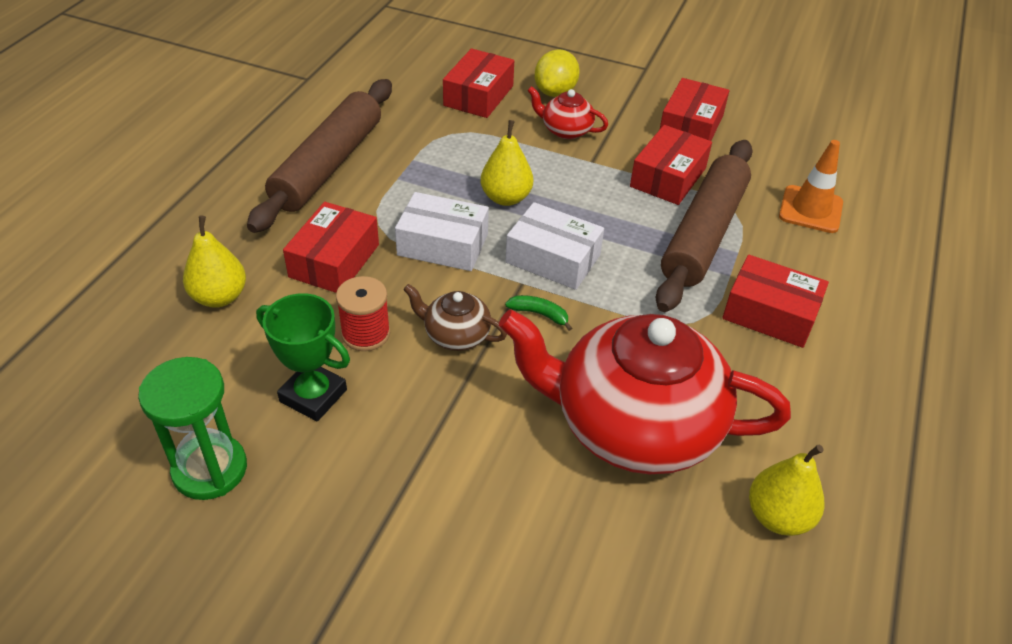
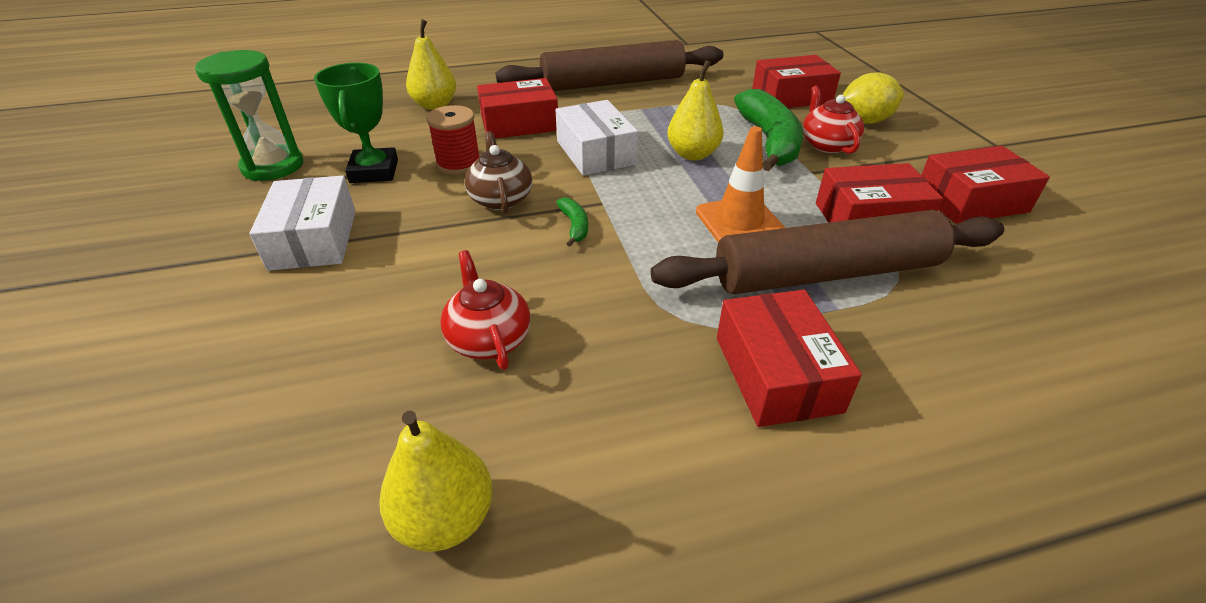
camera: 55 degrees right, 5 degrees down
red teapot [499,309,791,474] -> red teapot [440,250,531,370], size x0.43
white box [505,202,604,290] -> white box moved to [249,176,356,271]
orange traffic cone [779,140,843,233] -> orange traffic cone moved to [696,126,785,243]
none -> green banana [734,89,803,171]

